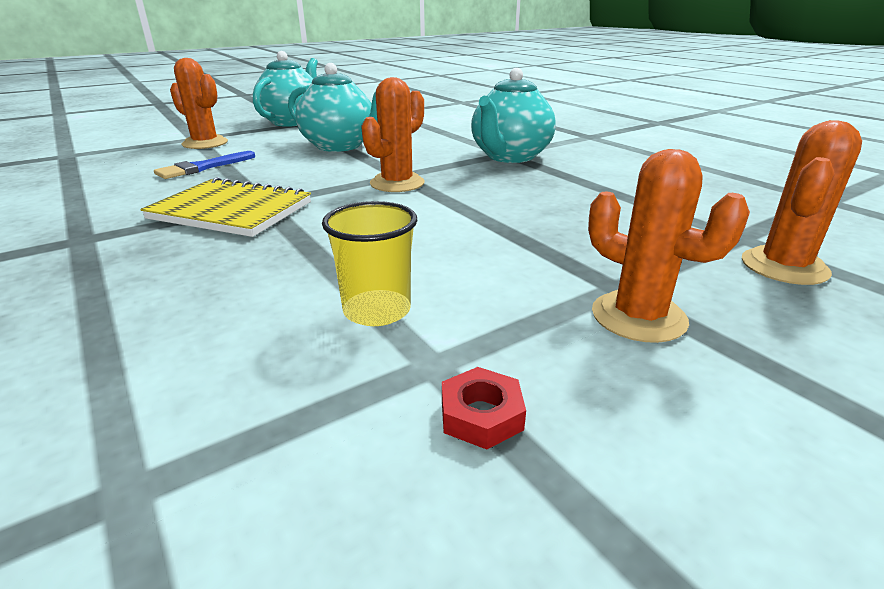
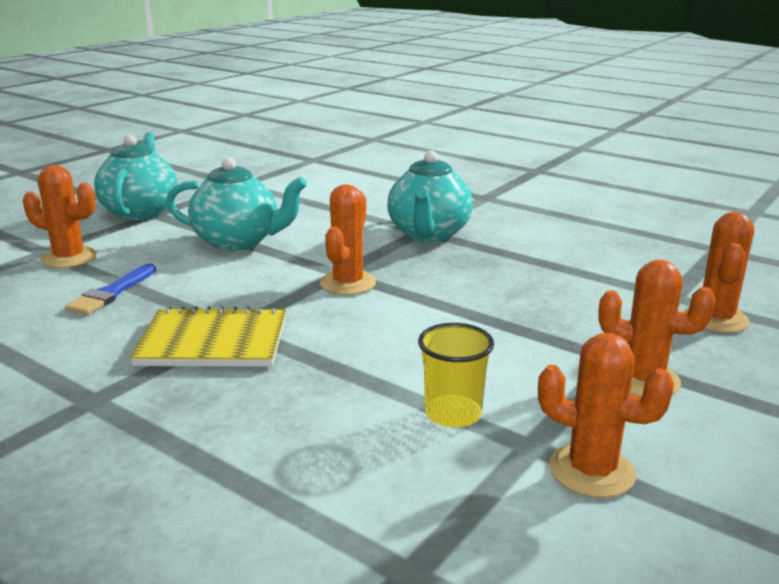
camera: 20 degrees left, 5 degrees down
red nut [442,367,526,450] -> orange cactus [538,333,674,498]

